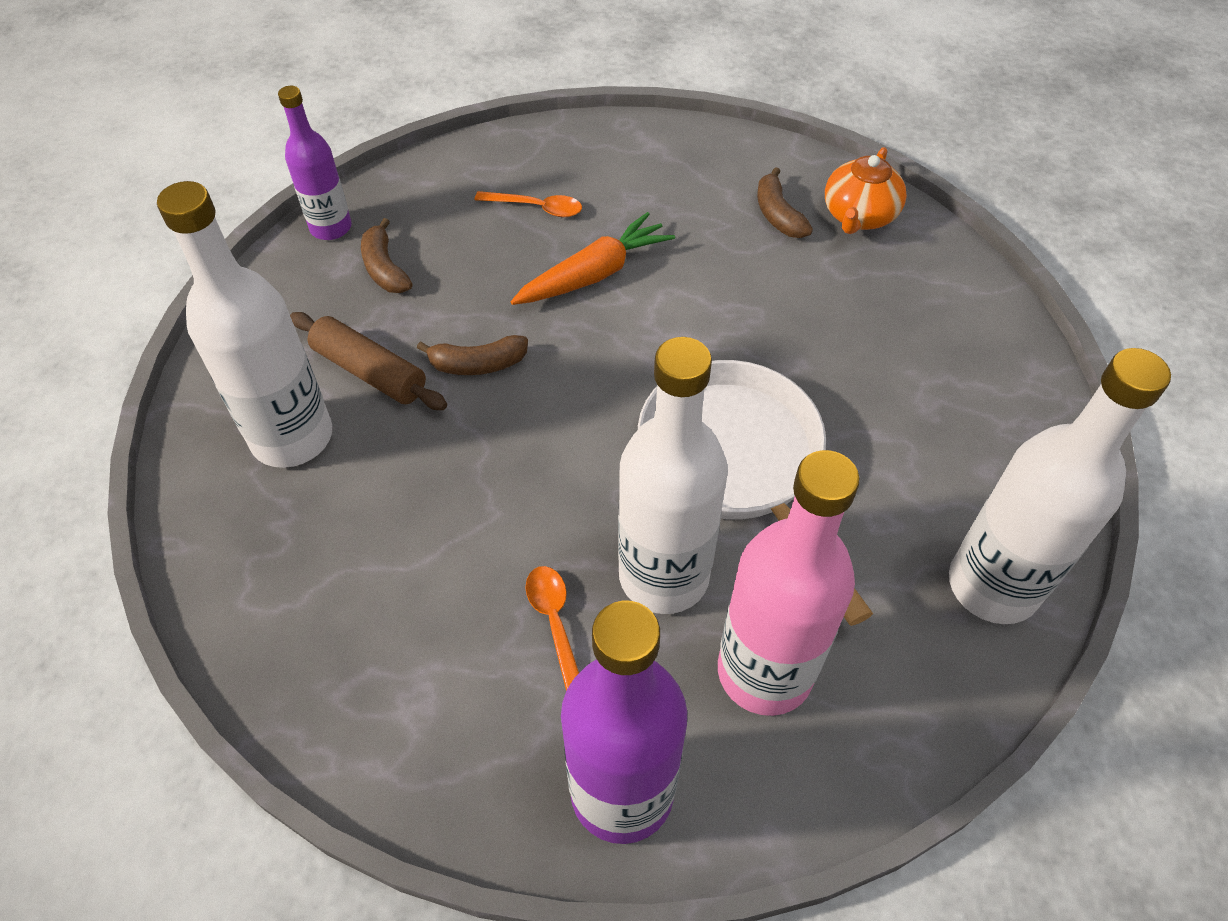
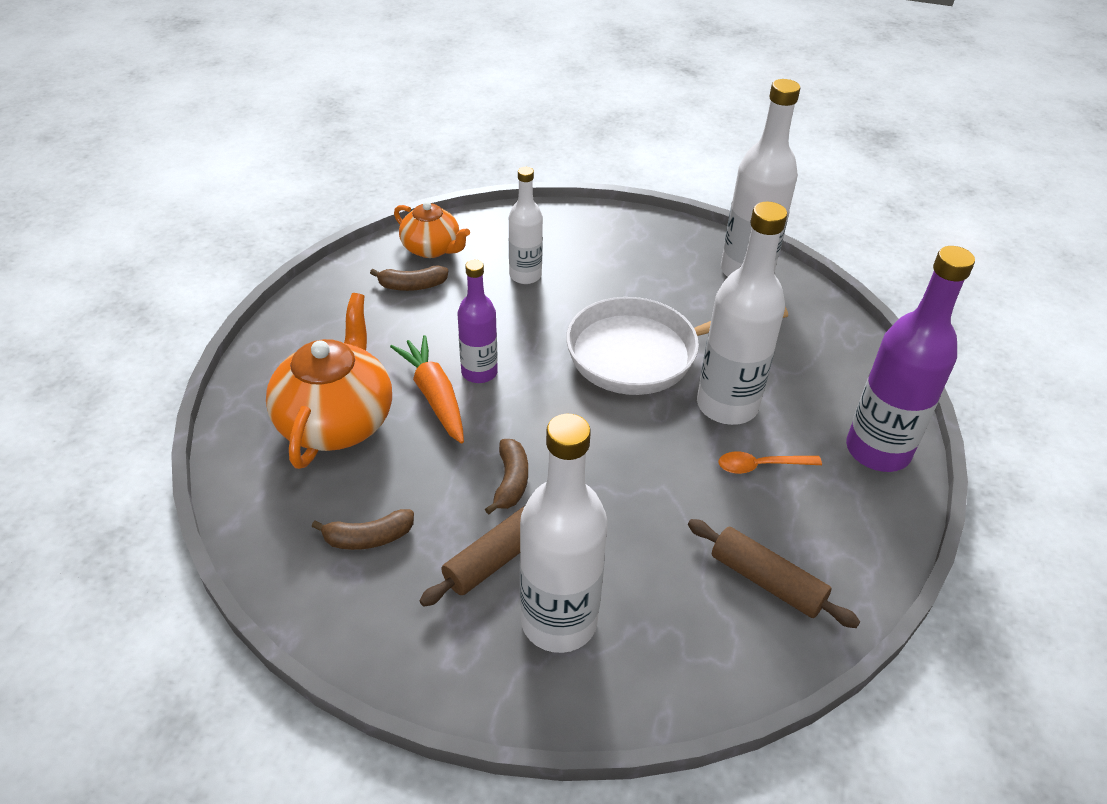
camera: 80 degrees left, 10 degrees down
purple bottle [278,86,352,240] -> purple bottle moved to [458,260,498,383]
orange spoon [474,191,582,217] -> orange teapot [266,293,392,469]
pink bottle [718,450,860,716] -> none
none -> white bottle [509,167,543,284]
none -> brown rolling pin [688,519,860,628]

